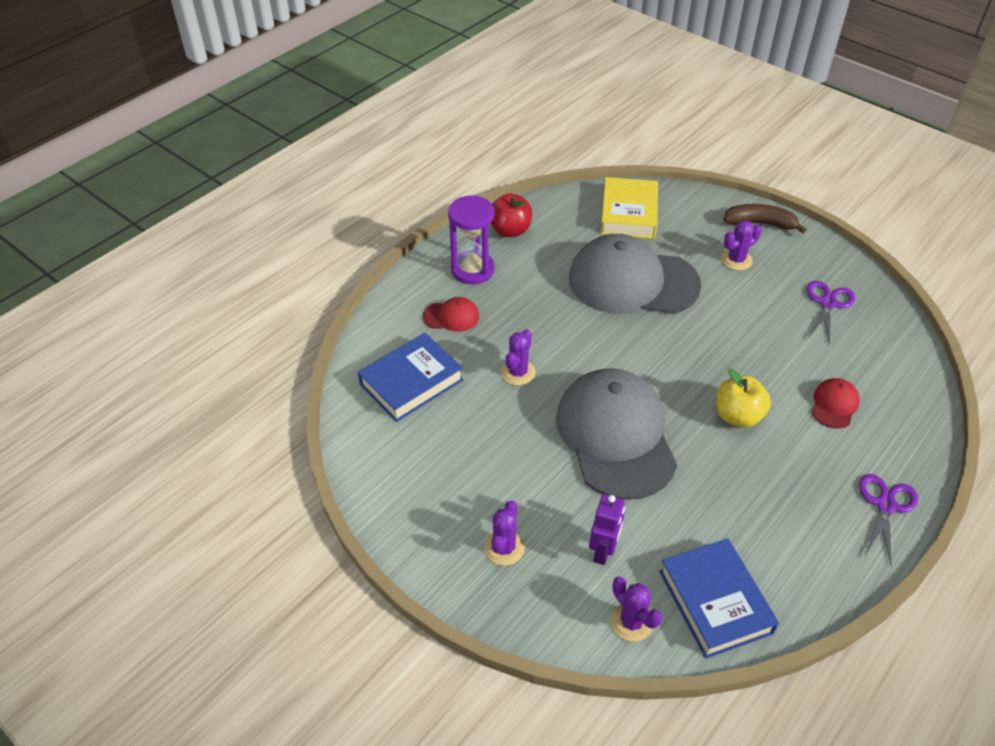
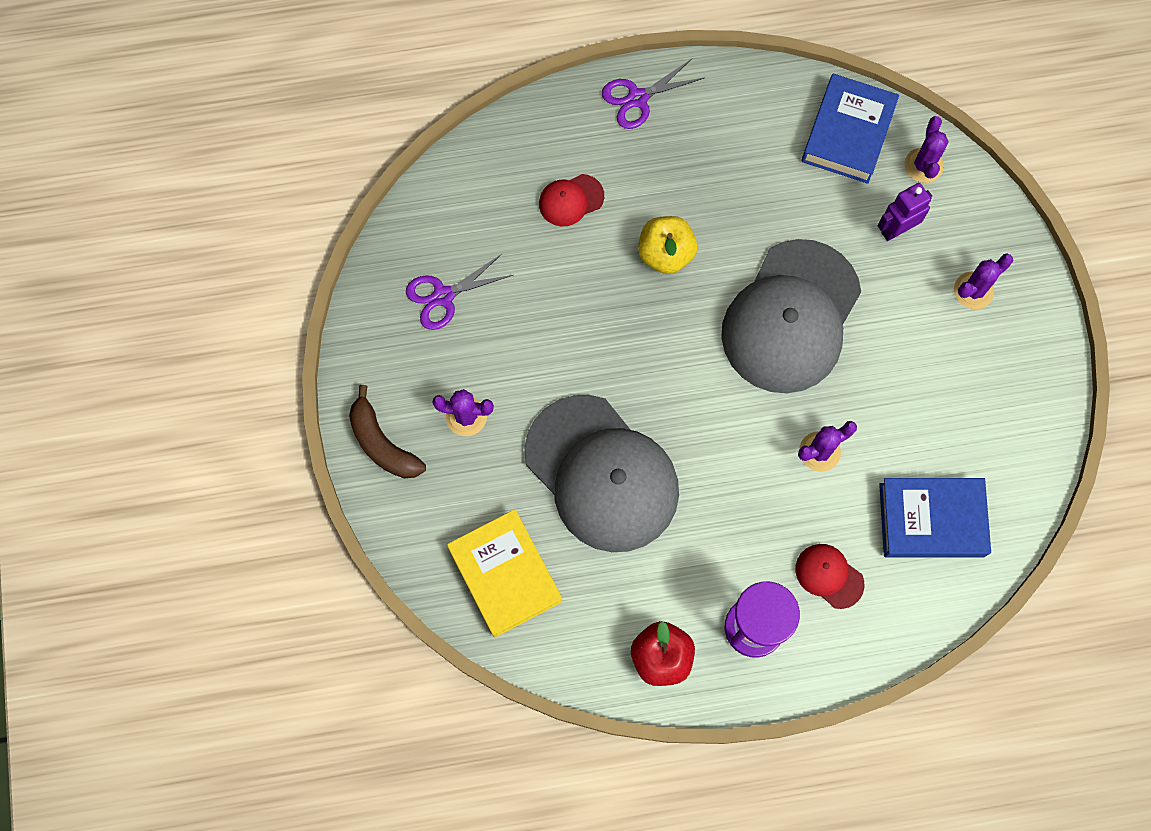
camera: 140 degrees left, 25 degrees up
yellow book [600,177,658,239] -> yellow book turned 75 degrees counterclockwise [447,509,563,637]

